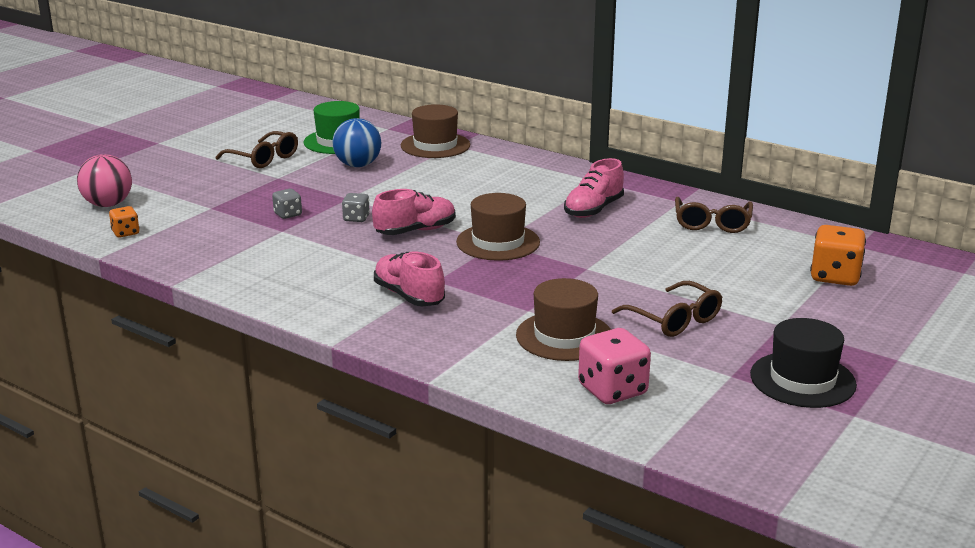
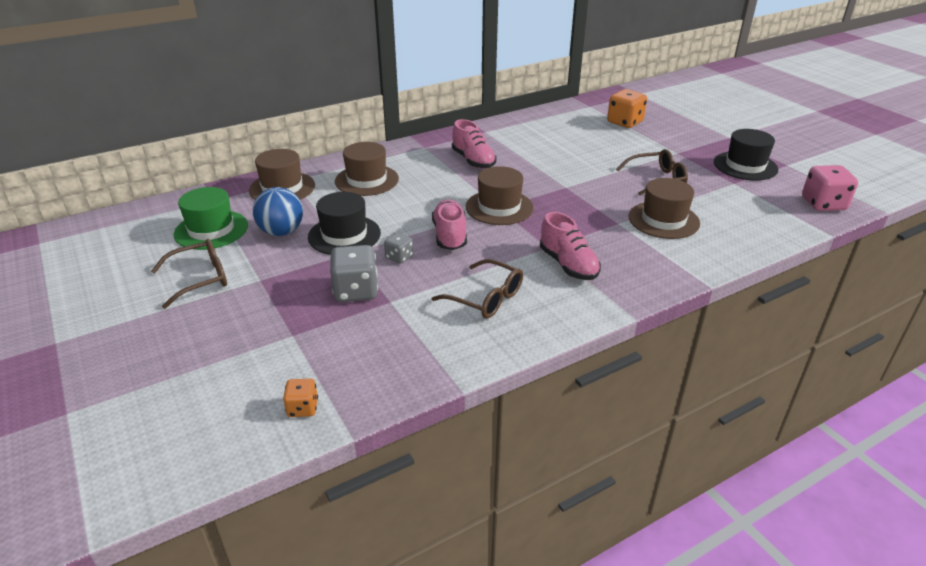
camera: 65 degrees left, 10 degrees up
pink ball [77,154,132,207] -> none
grey dice [272,189,302,219] -> grey dice [330,245,378,302], size x1.81
pink shoe [374,252,445,306] -> pink shoe turned 105 degrees counterclockwise [540,212,601,280]
pink dice [578,328,651,404] -> pink dice moved to [802,165,858,211]
brown glasses [675,197,753,233] -> brown glasses moved to [431,259,523,319]
none -> black hat [308,192,381,255]
none -> brown hat [335,142,399,196]

